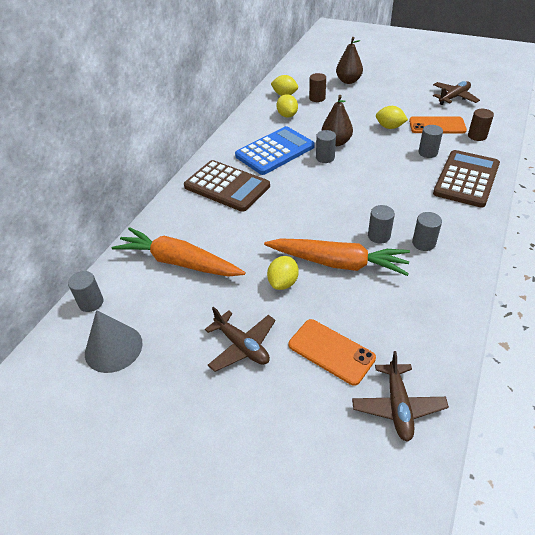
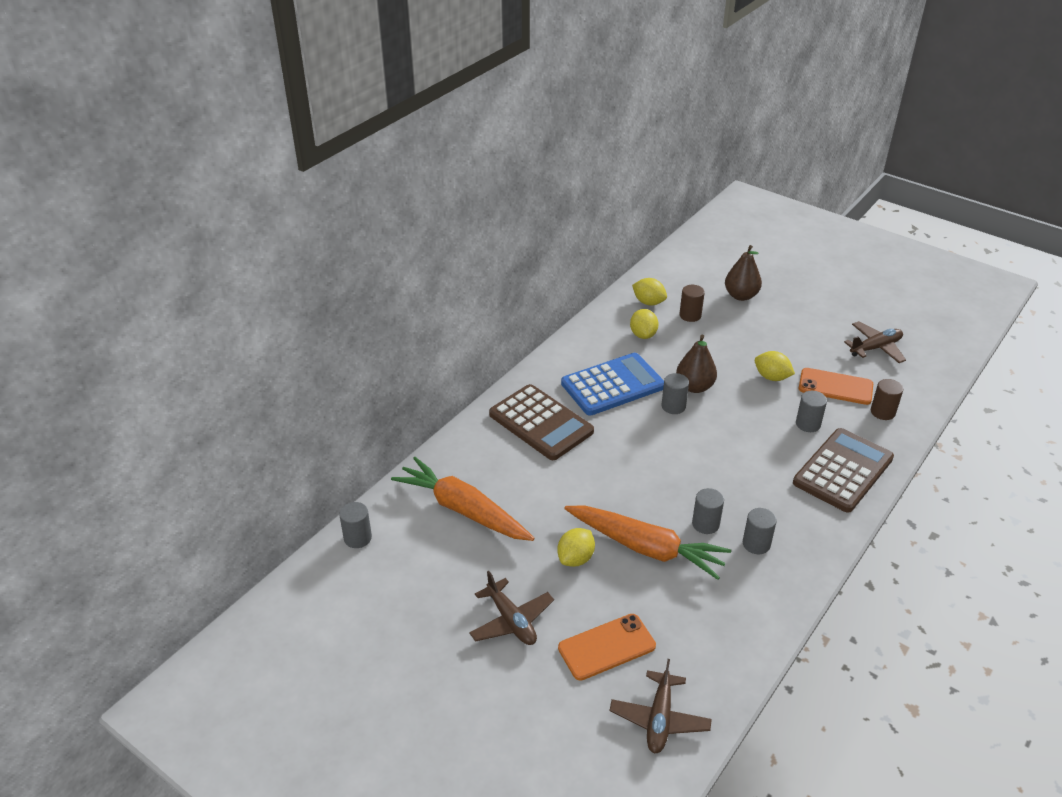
camera: 10 degrees right, 5 degrees down
grey cone [85,310,143,373] -> none
orange phone [289,319,376,386] -> orange phone turned 75 degrees counterclockwise [558,614,656,681]

